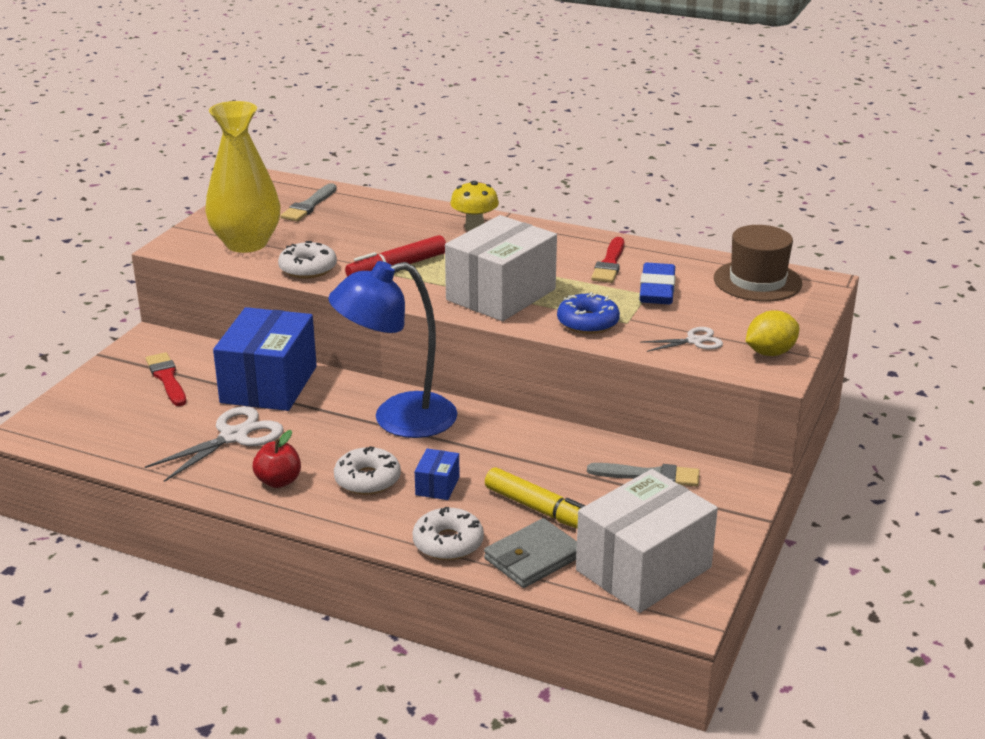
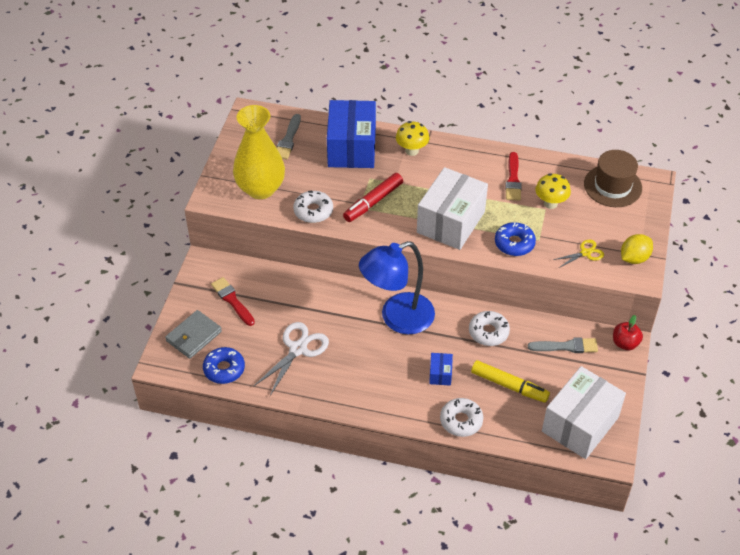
camera: 10 degrees left, 20 degrees up
blue box [213,307,317,411] -> blue box moved to [327,100,376,168]
red apple [252,430,301,488] -> red apple moved to [613,315,643,350]
white donut [334,446,401,495] -> white donut moved to [469,311,510,346]
grey wallet [484,518,577,588] -> grey wallet moved to [165,310,222,359]
blue eraser [640,263,675,304] -> yellow mushroom [535,173,571,209]
white scissors [641,327,723,352] -> yellow scissors [553,240,604,268]
none -> blue donut [203,347,245,384]

